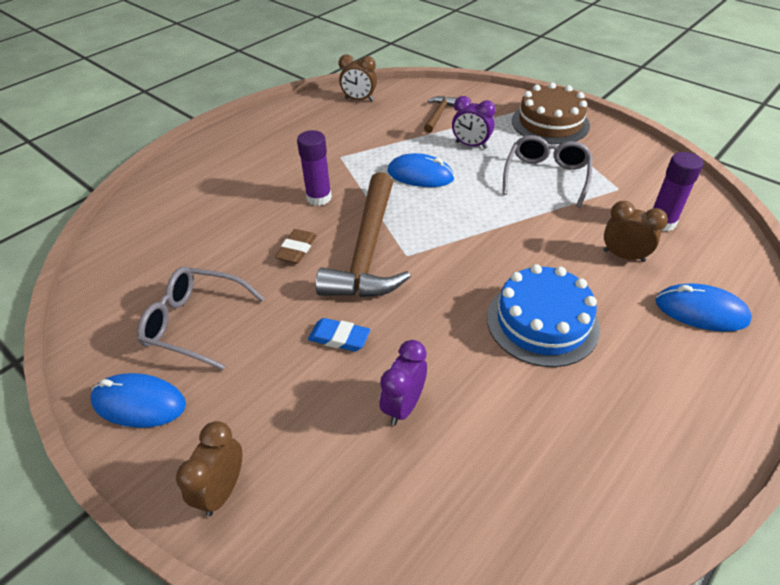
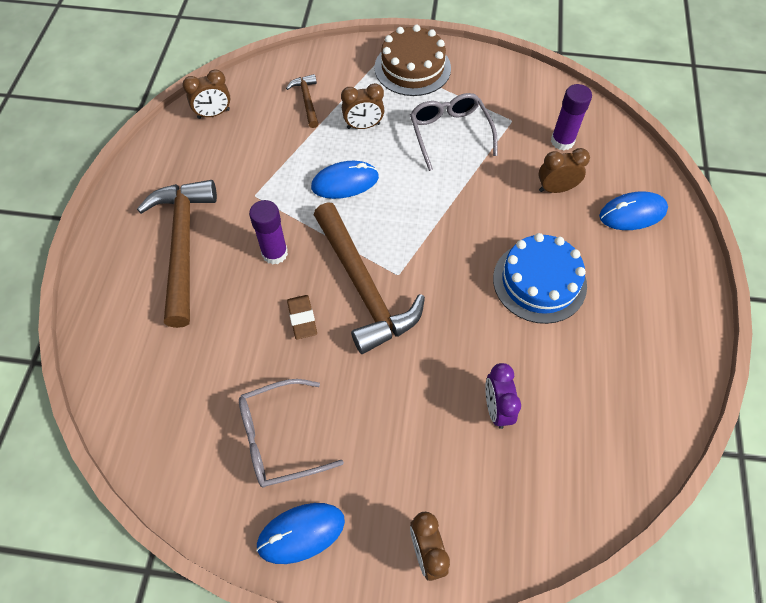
camera: 35 degrees left, 15 degrees up
blue eraser [308,318,370,352] -> none
purple clock [452,96,496,149] -> brown clock [341,83,384,129]
none -> brown hammer [137,180,217,328]

